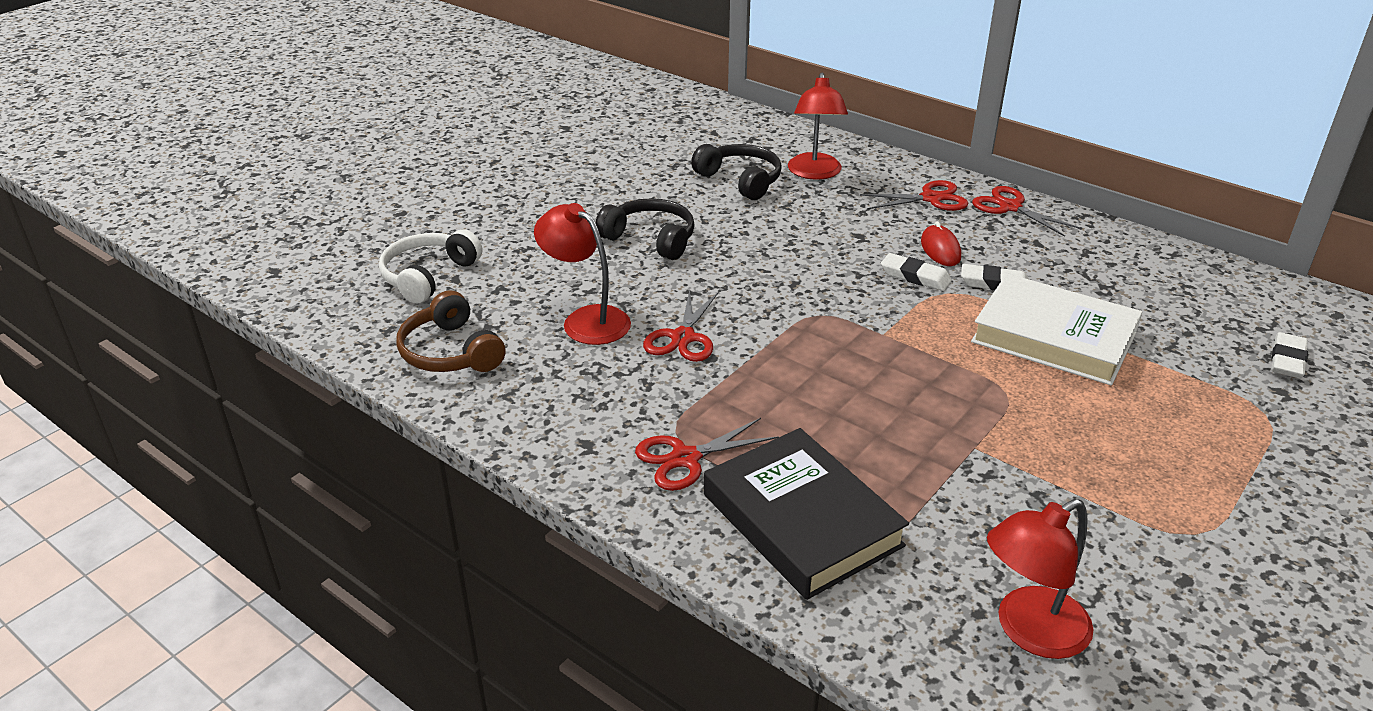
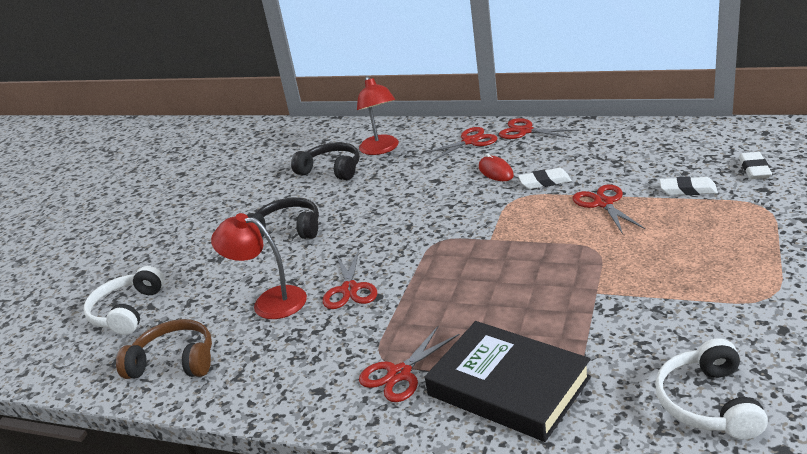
camera: 15 degrees left, 5 degrees down
brown headphones [396,290,505,372] -> brown headphones turned 150 degrees clockwise [116,319,212,379]
white eraser [881,253,952,291] -> white eraser moved to [660,176,718,195]
white book [971,273,1142,386] -> red scissors [573,184,645,234]
red lamp [987,499,1094,659] -> white headphones [655,338,768,440]

